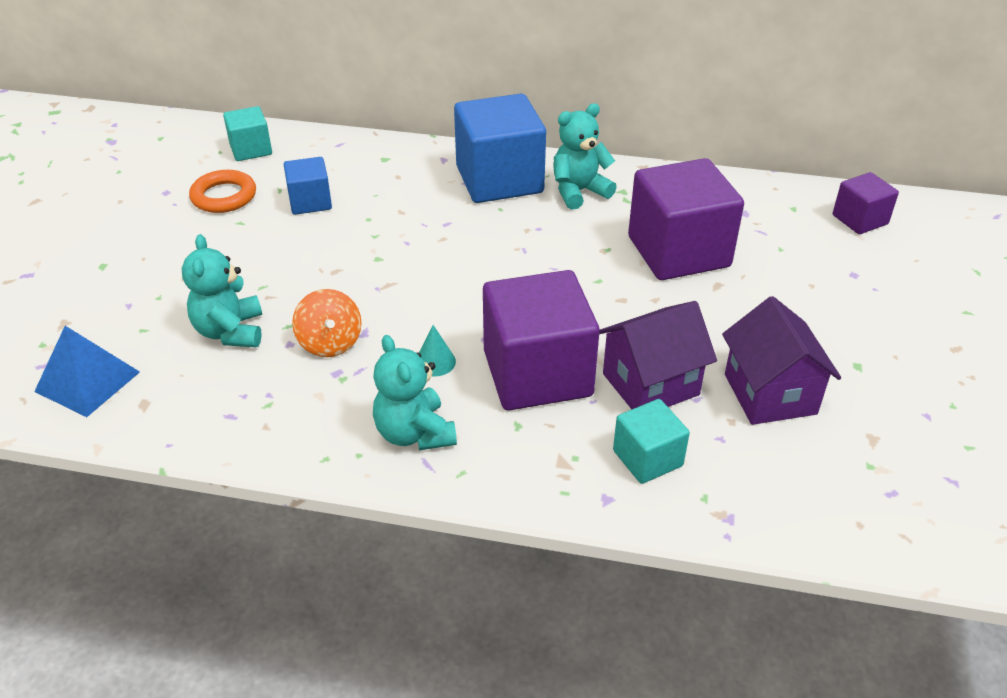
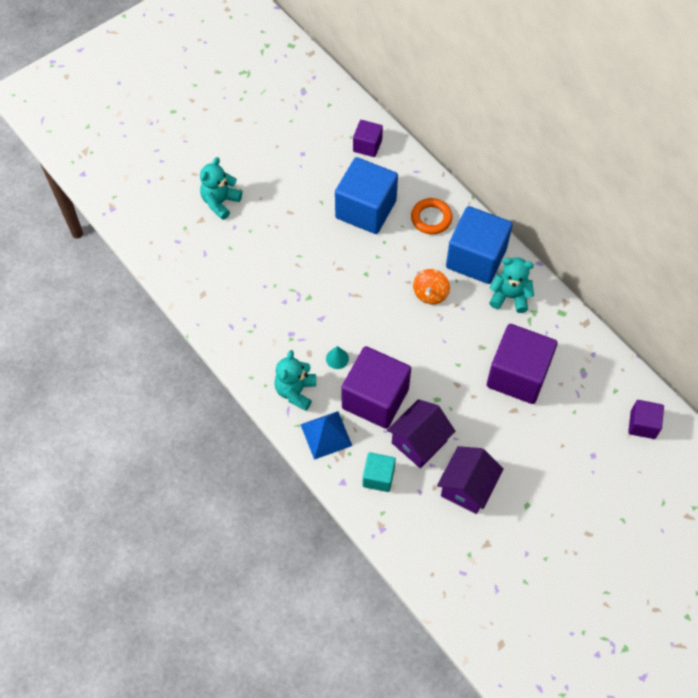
camera: 40 degrees right, 20 degrees up
blue pyramid [34,326,140,417] -> blue pyramid moved to [300,411,352,460]
turquoise teddy bear [182,234,262,347] -> turquoise teddy bear moved to [200,157,242,220]
orange ring [189,170,256,213] -> orange ring moved to [411,198,453,234]
turquoise cube [223,106,272,161] -> purple cube [353,120,383,157]
blue cube [284,157,332,215] -> blue cube [335,157,398,234], size x1.92
orange spinning top [292,289,362,357] -> orange spinning top moved to [413,269,450,304]
purple house [599,301,717,409] -> purple house turned 60 degrees counterclockwise [387,399,455,468]

